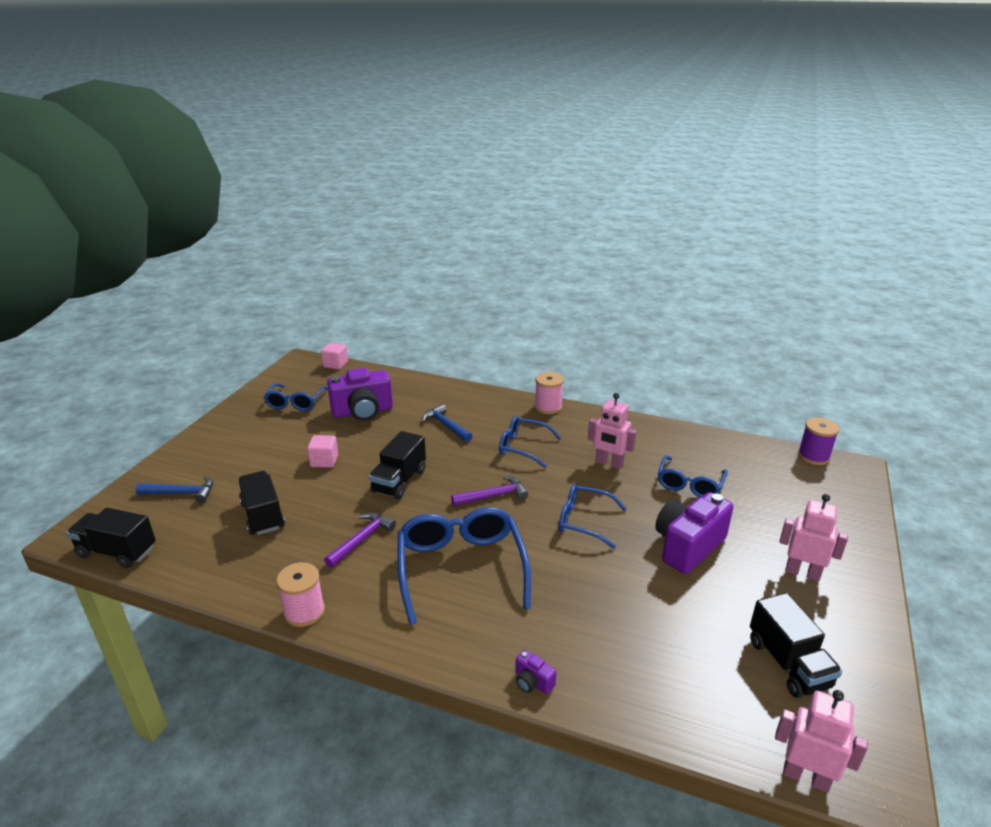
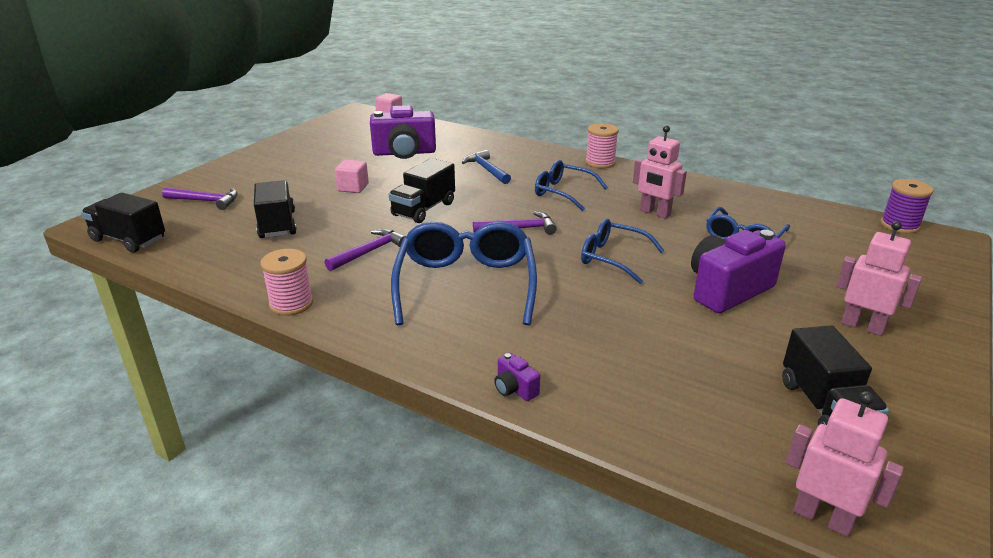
camera: 10 degrees right, 0 degrees up
blue hammer [135,476,213,503] -> purple hammer [162,187,237,210]
blue glasses [264,383,328,411] -> none

